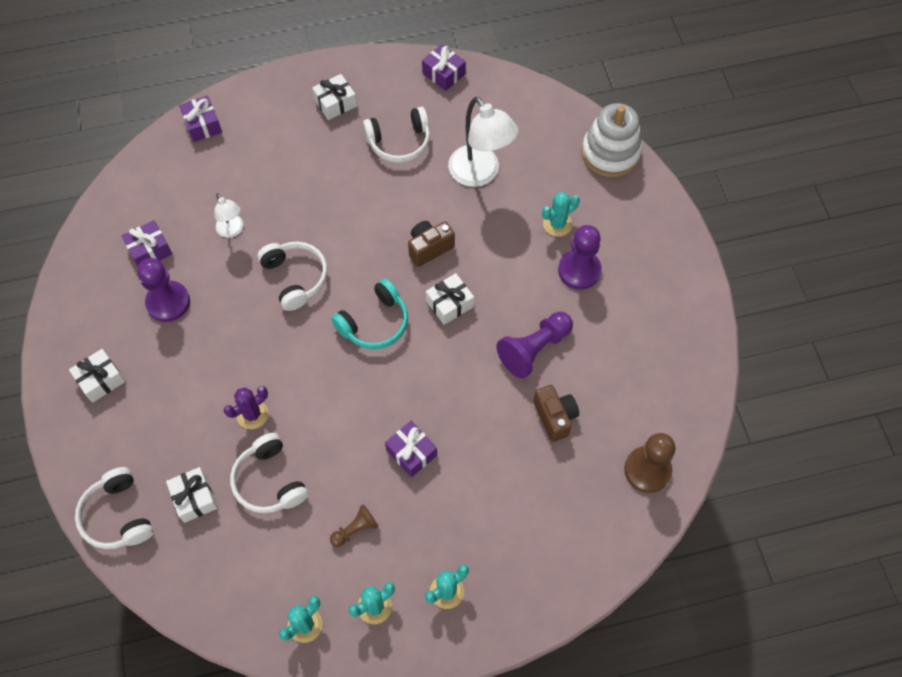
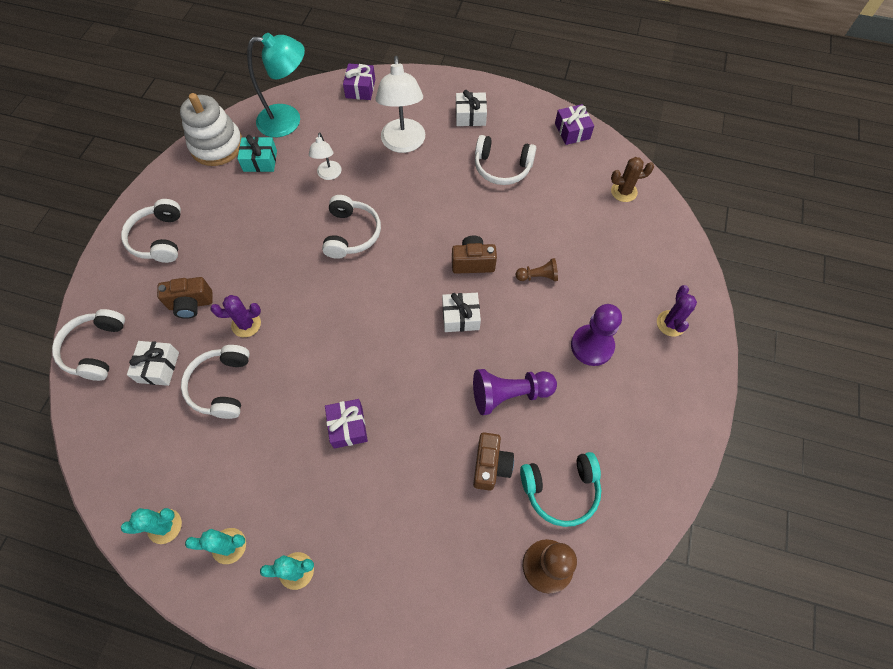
camera: 30 degrees right, 0 degrees up
white gift [69,349,125,403] -> white headphones [121,199,181,263]
purple gift [122,220,172,266] -> turquoise gift [237,135,277,172]
purple pawn [137,258,190,322] -> none
brown pawn [330,504,378,547] -> brown pawn moved to [516,258,558,281]
turquoise headphones [331,279,408,349] -> turquoise headphones moved to [520,452,601,527]
white lamp [448,97,518,187] -> white lamp moved to [376,56,425,153]
turquoise cactus [542,192,580,237] -> none
white stacking toy [582,103,642,177] -> white stacking toy moved to [180,93,242,166]
none -> brown camera [157,277,212,319]
none -> turquoise lamp [247,33,305,137]
none -> brown cactus [611,157,654,202]
none -> purple cactus [657,285,697,337]

